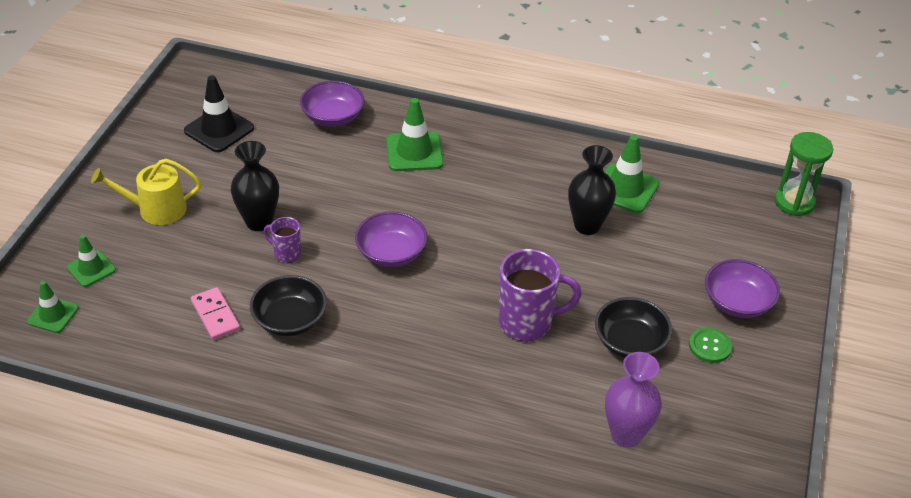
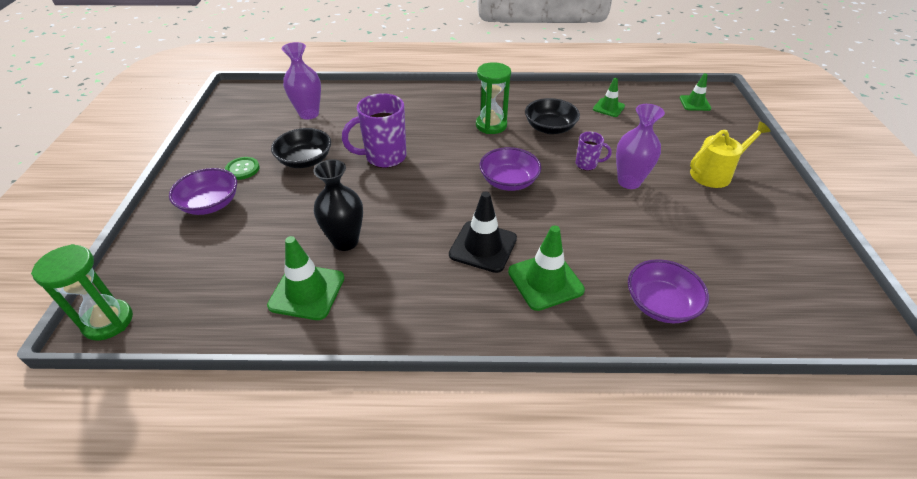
camera: 165 degrees right, 0 degrees up
green traffic cone [67,235,116,287] -> green traffic cone moved to [593,78,625,117]
black traffic cone [184,75,254,152] -> black traffic cone moved to [449,191,517,273]
pink domino [191,287,240,340] -> none
black vase [231,141,279,231] -> purple vase [616,104,665,189]
none -> green hourglass [476,62,511,134]

